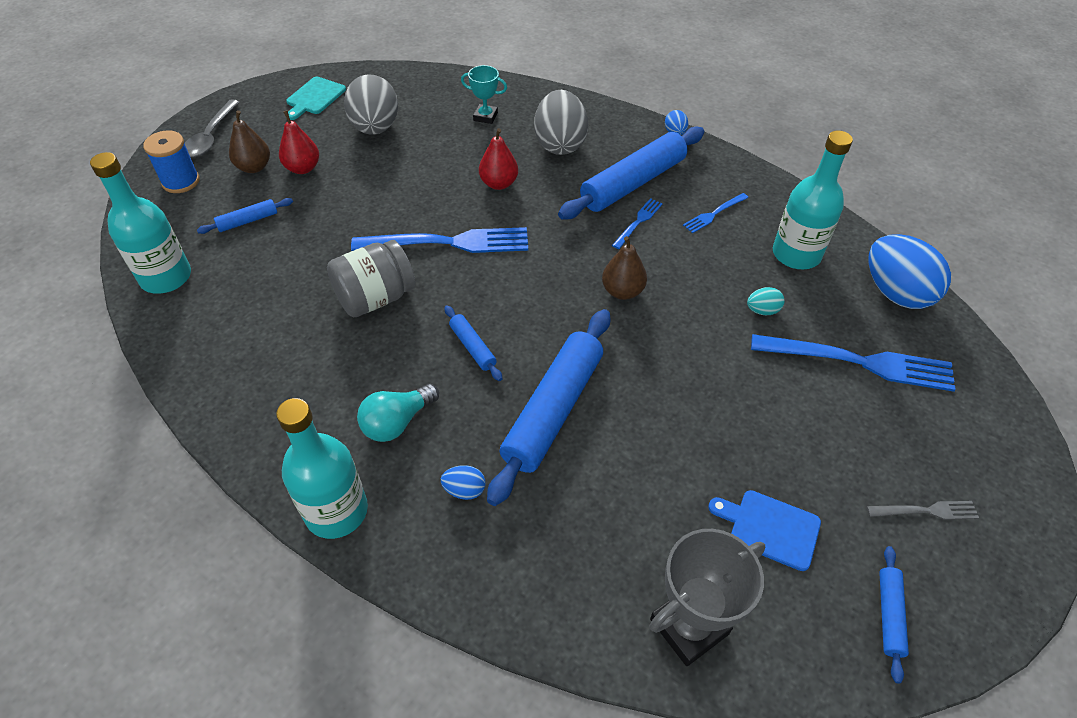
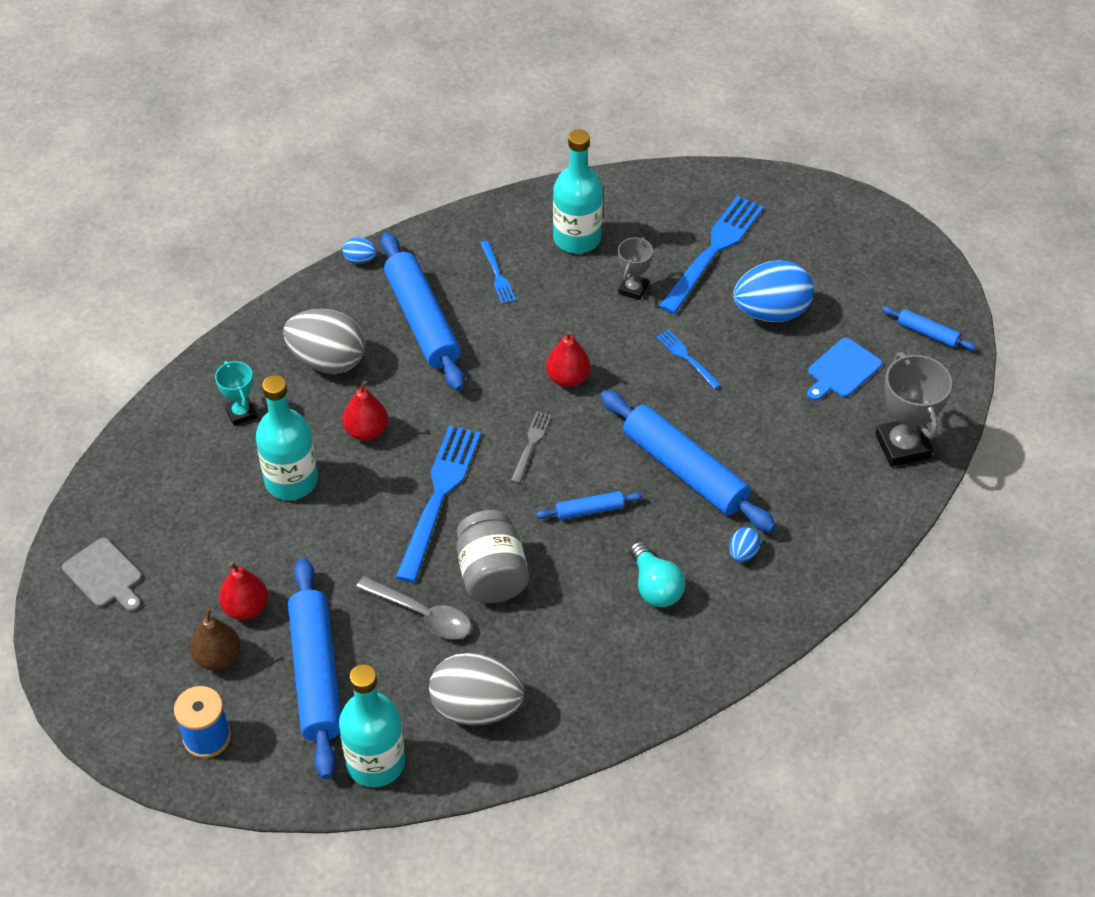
camera: 70 degrees left, 0 degrees up
grey spoon [185,99,240,157] -> grey spoon moved to [356,576,471,640]
blue rolling pin [197,198,293,234] -> blue rolling pin [288,558,341,779], size x2.18
turquoise bottle [276,398,368,539] -> turquoise bottle moved to [256,375,318,500]
turquoise cutting board [286,77,346,120] -> grey cutting board [62,537,142,612]
grey egg [344,74,398,135] -> grey egg moved to [429,653,524,726]
turquoise trophy [461,65,507,124] -> turquoise trophy turned 60 degrees counterclockwise [215,361,257,426]
brown pear [602,236,647,300] -> red pear [546,331,590,387]
blue fork [612,198,662,249] -> blue fork moved to [656,330,721,389]
turquoise egg [747,287,784,315] -> grey trophy [618,237,653,300]
grey fork [867,501,979,520] -> grey fork moved to [511,411,551,483]
blue egg [869,234,951,309] -> blue egg moved to [733,260,814,322]

